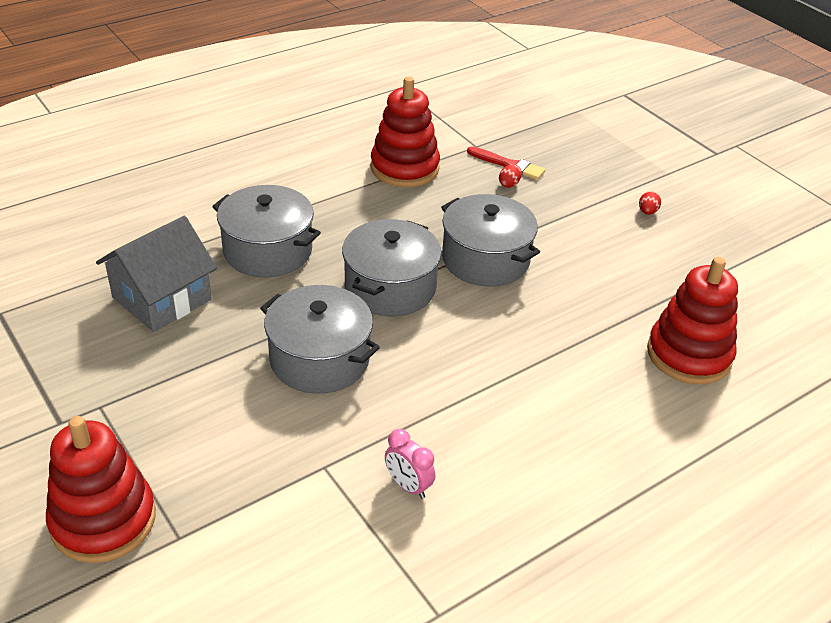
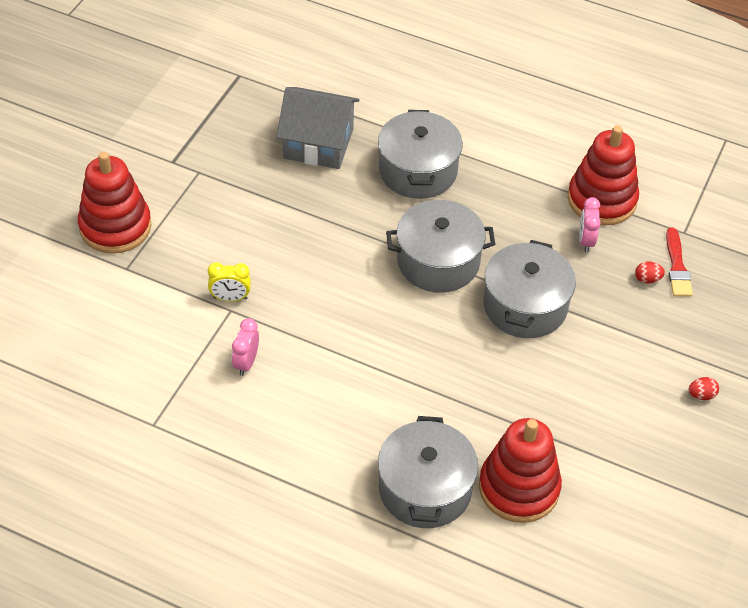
camera: 60 degrees right, 10 degrees up
grey pot [260,285,380,394] -> grey pot moved to [378,416,478,528]
none -> yellow clock [208,262,251,302]
none -> pink clock [579,197,601,253]

